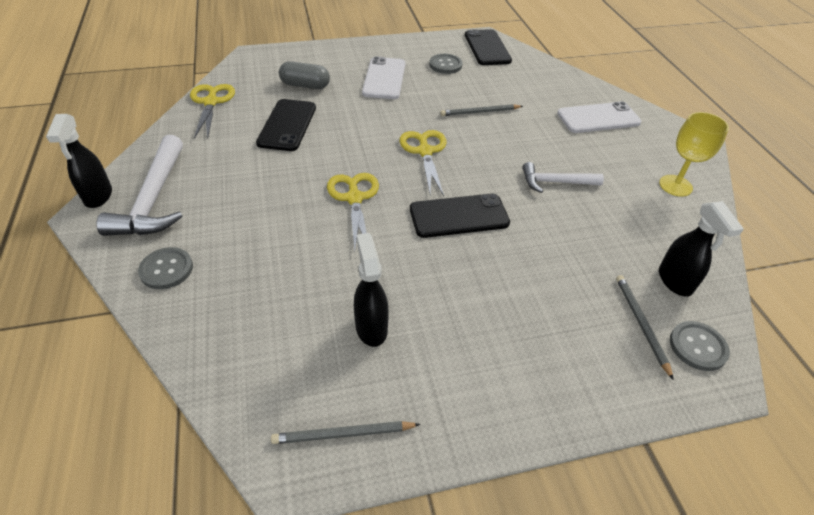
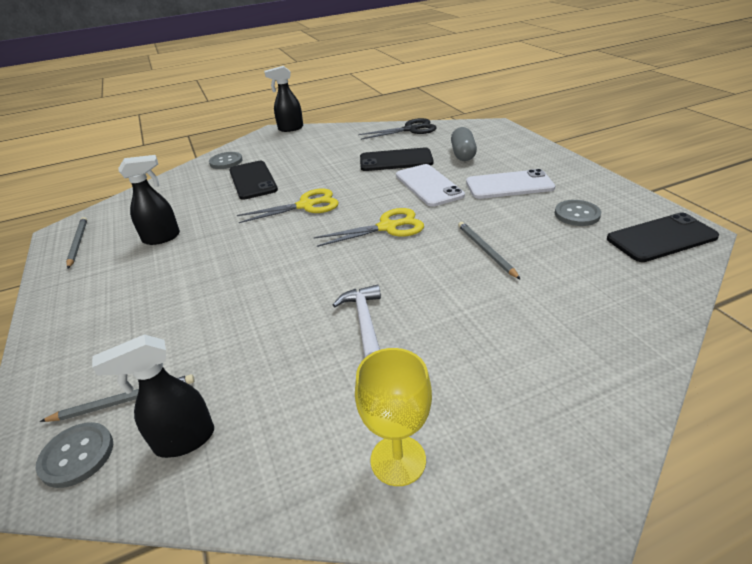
camera: 85 degrees right, 10 degrees down
white hammer [96,135,183,236] -> none
yellow scissors [190,84,235,139] -> black scissors [358,118,436,140]
black phone [410,194,510,238] -> black phone moved to [229,161,278,200]
white phone [557,101,641,133] -> white phone moved to [396,164,465,207]

